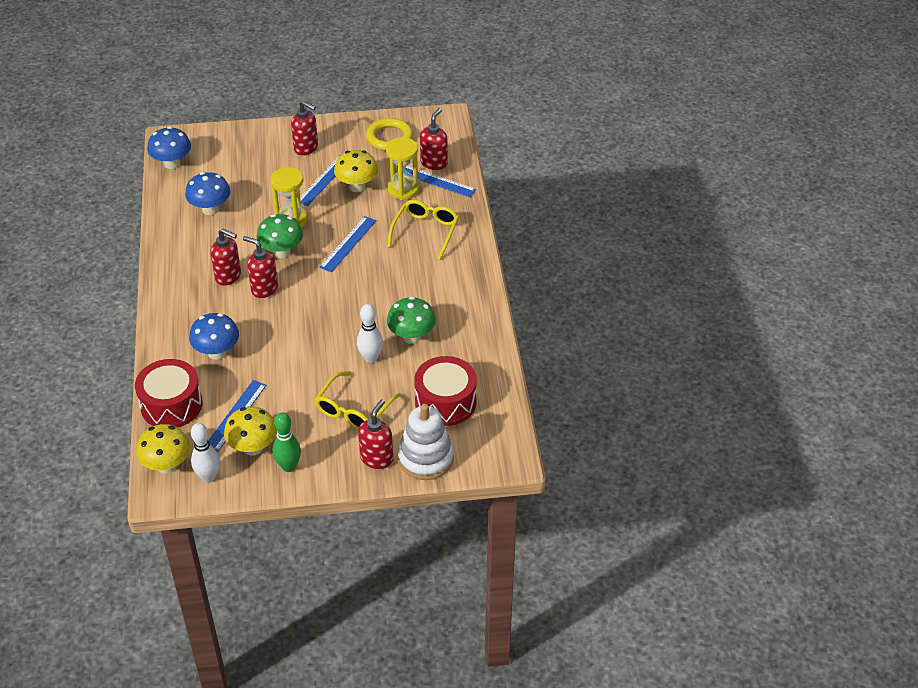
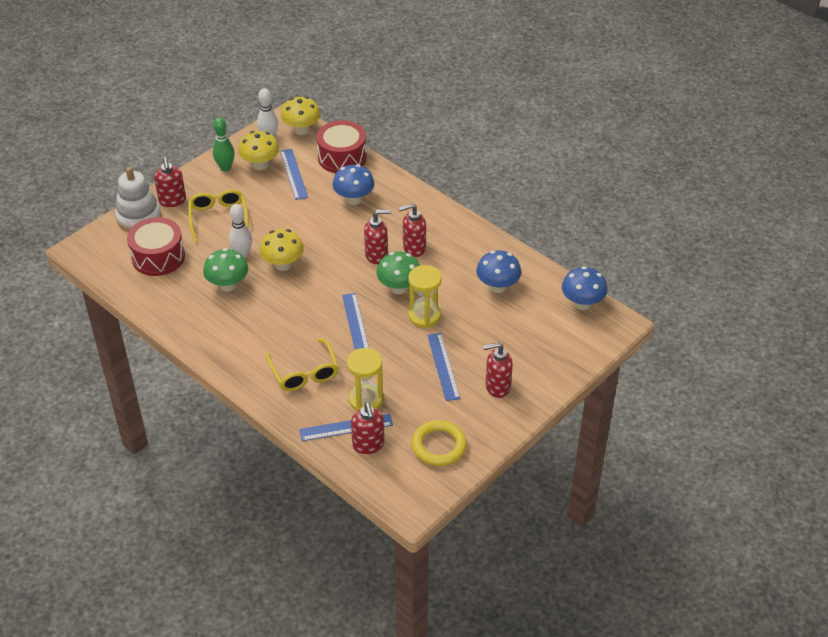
camera: 140 degrees right, 0 degrees up
yellow mushroom [334,150,378,192] -> yellow mushroom moved to [259,229,304,271]

